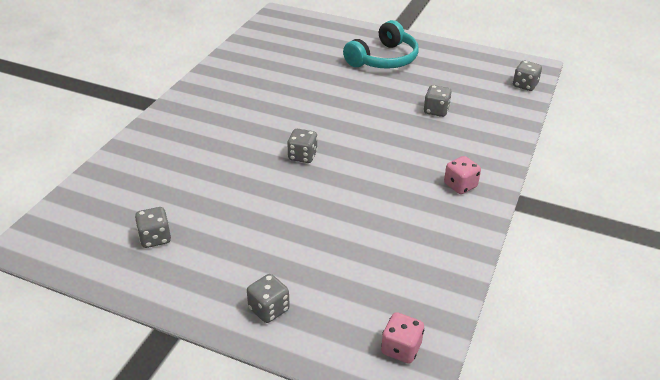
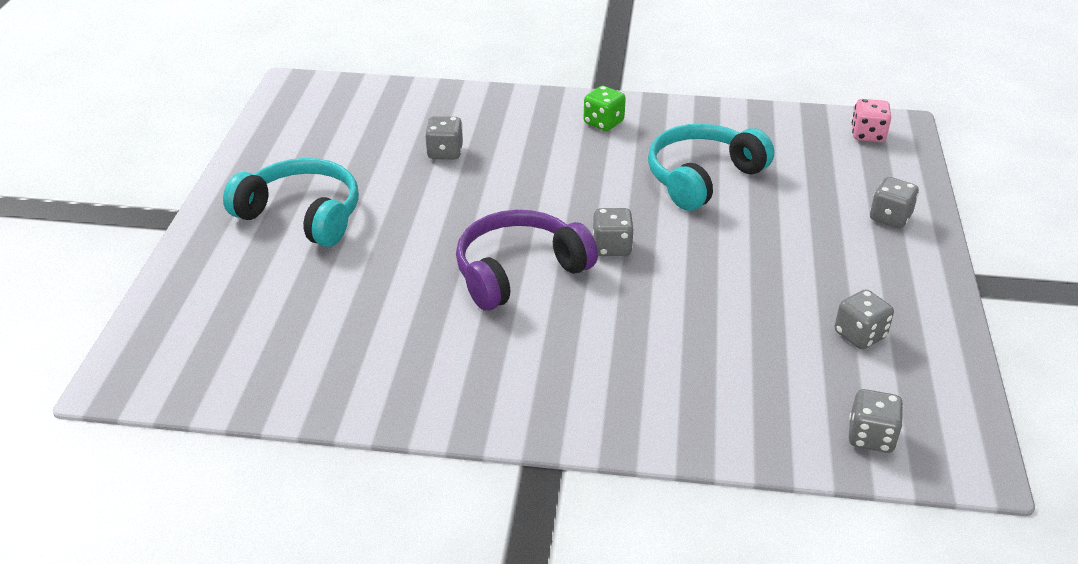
camera: 105 degrees left, 0 degrees up
pink dice [444,156,481,194] -> green dice [584,86,626,131]
grey dice [513,61,542,91] -> grey dice moved to [849,389,903,453]
none -> purple headphones [456,210,598,310]
none -> turquoise headphones [648,124,774,211]

